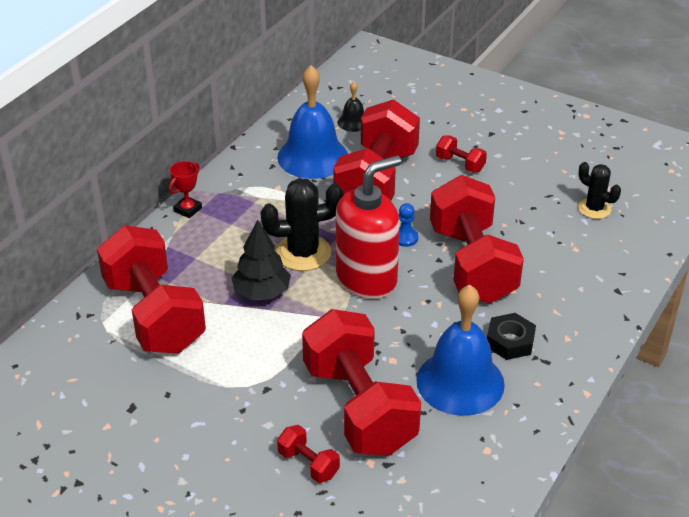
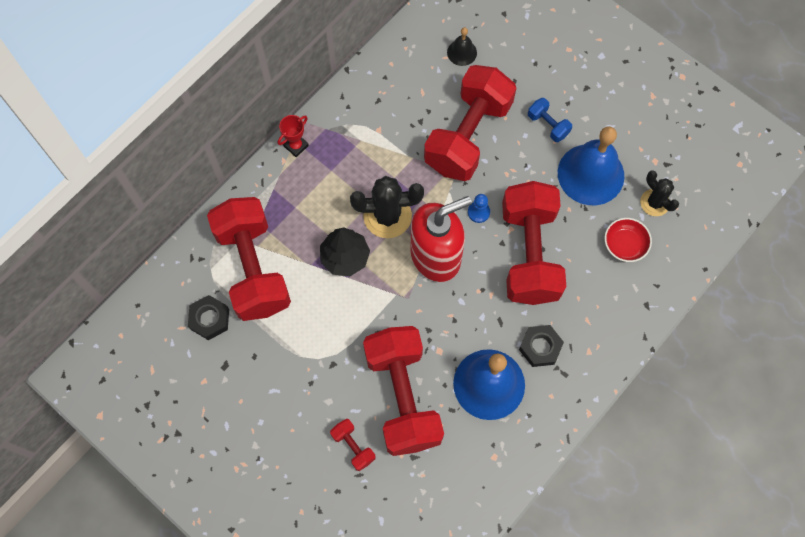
camera: 10 degrees right, 30 degrees up
blue bell [277,65,348,179] -> blue bell moved to [558,126,624,205]
red dumbbell [436,135,487,172] -> blue dumbbell [528,98,572,142]
none -> black nut [188,295,229,340]
none -> red bowl [604,218,652,262]

